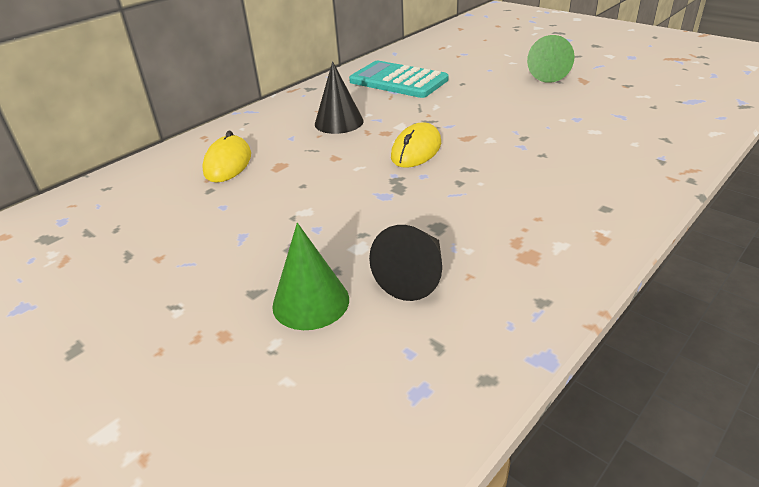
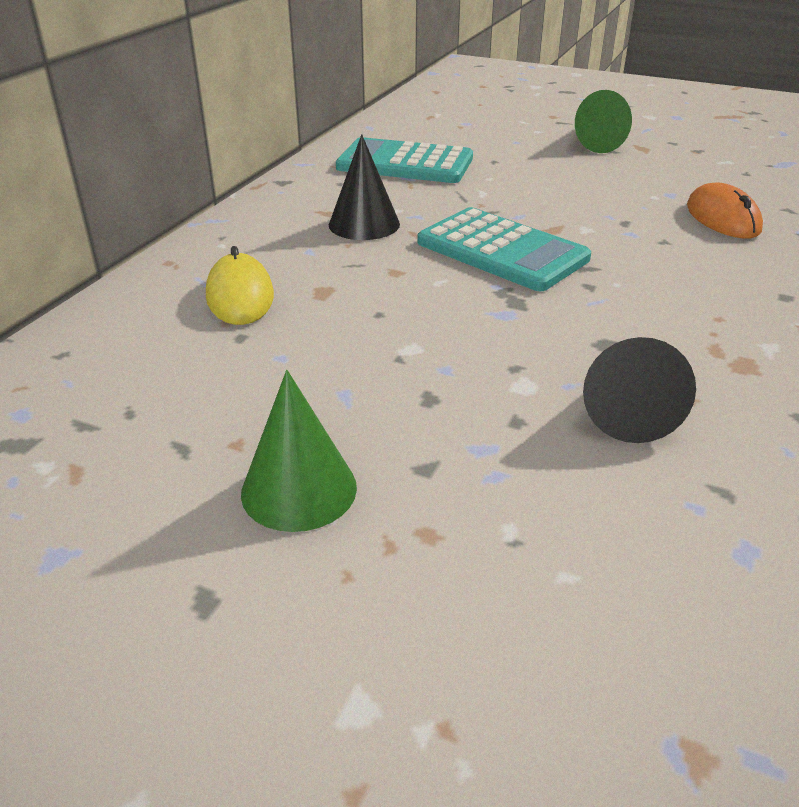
camera: 20 degrees left, 0 degrees up
green cone [272,223,349,330] -> green cone moved to [241,370,357,532]
yellow mouse [391,123,441,168] -> turquoise calculator [418,207,591,291]
none -> orange mouse [687,183,763,239]

